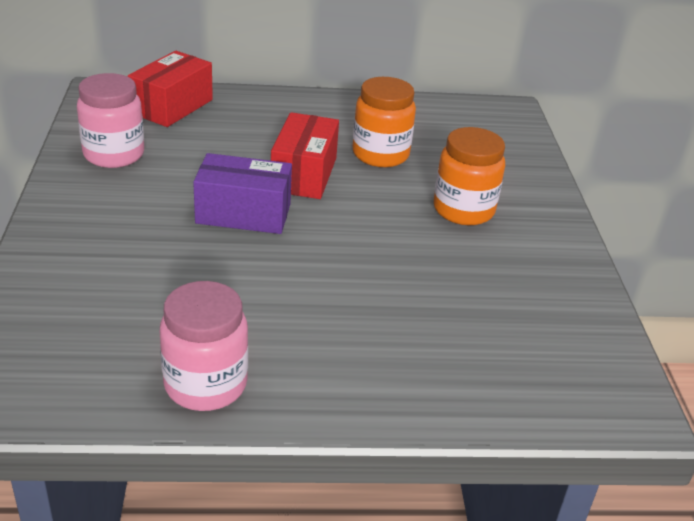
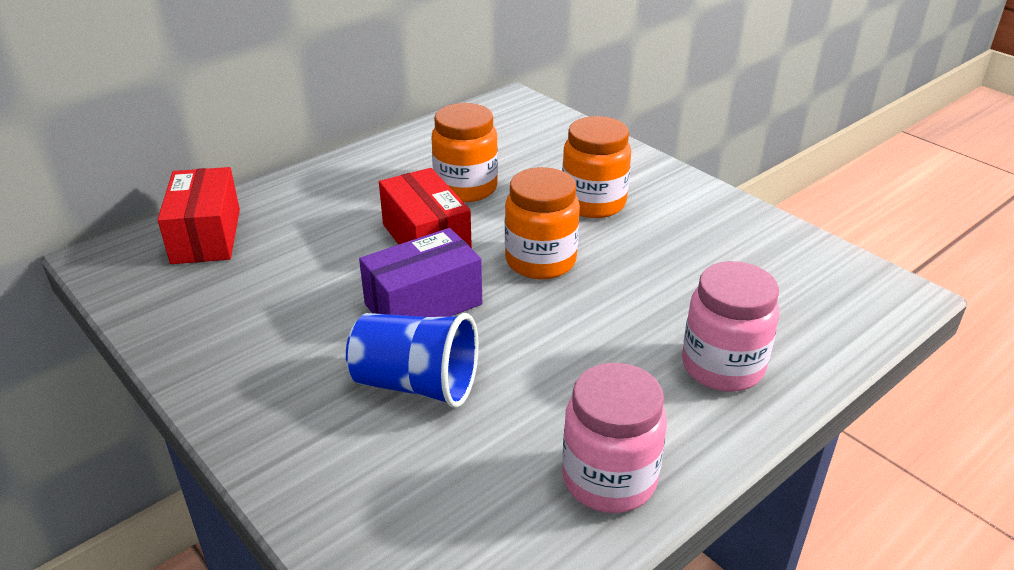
camera: 35 degrees left, 0 degrees up
pink jar [77,73,144,168] -> pink jar moved to [682,261,779,392]
none -> blue cup [346,313,479,408]
none -> orange jar [505,167,580,279]

